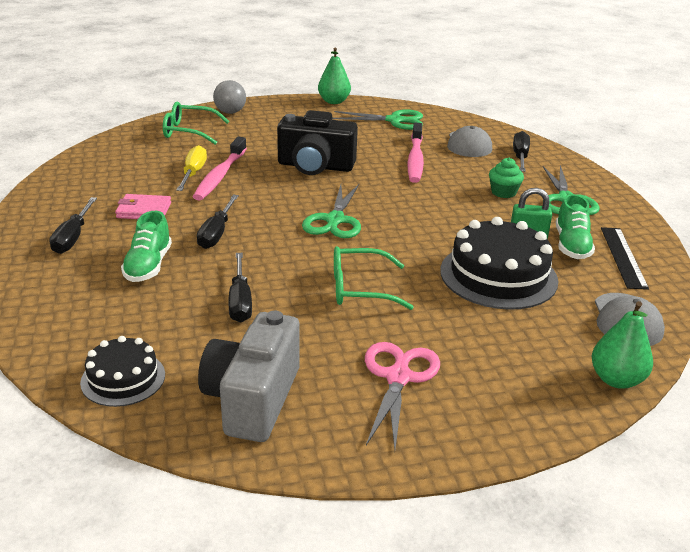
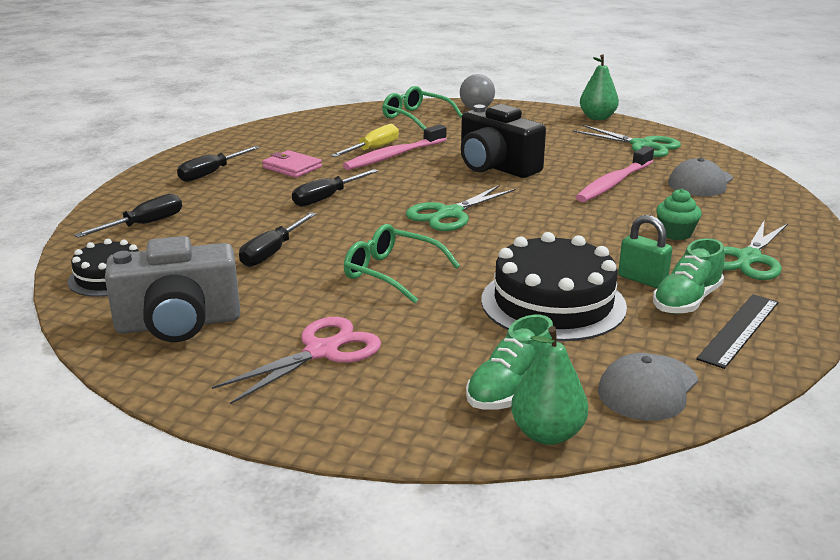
camera: 35 degrees right, 5 degrees down
green shoe [121,211,172,282] -> green shoe moved to [466,315,553,410]
grey camera [198,311,300,442] -> grey camera turned 150 degrees counterclockwise [105,236,241,342]
black screwdriver [513,131,530,172] -> black screwdriver moved to [74,194,182,238]

